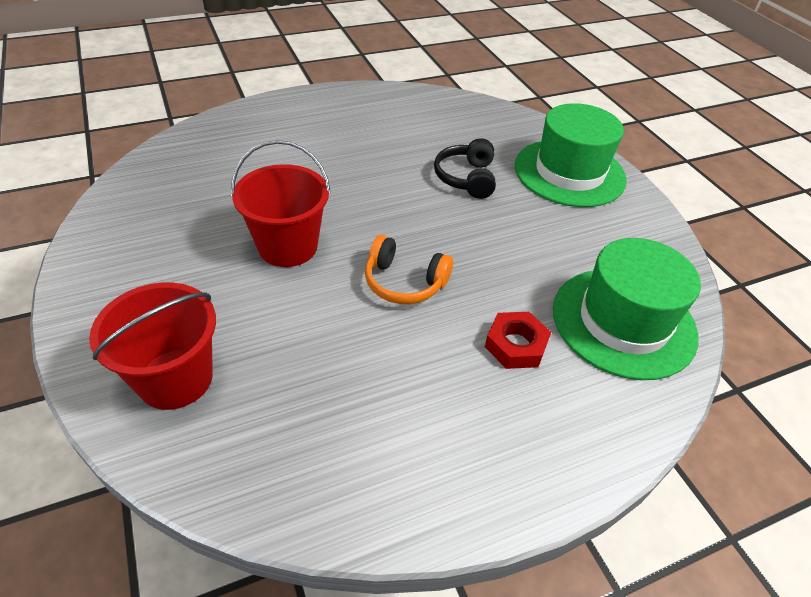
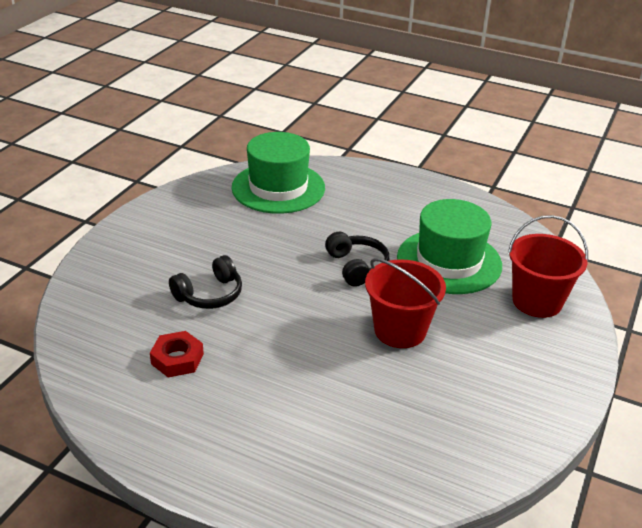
camera: 130 degrees left, 10 degrees down
orange headphones [365,235,453,304] -> black headphones [325,232,389,287]
red nut [485,312,551,369] -> red nut moved to [150,331,204,377]
green hat [515,103,627,207] -> green hat moved to [397,199,502,294]

